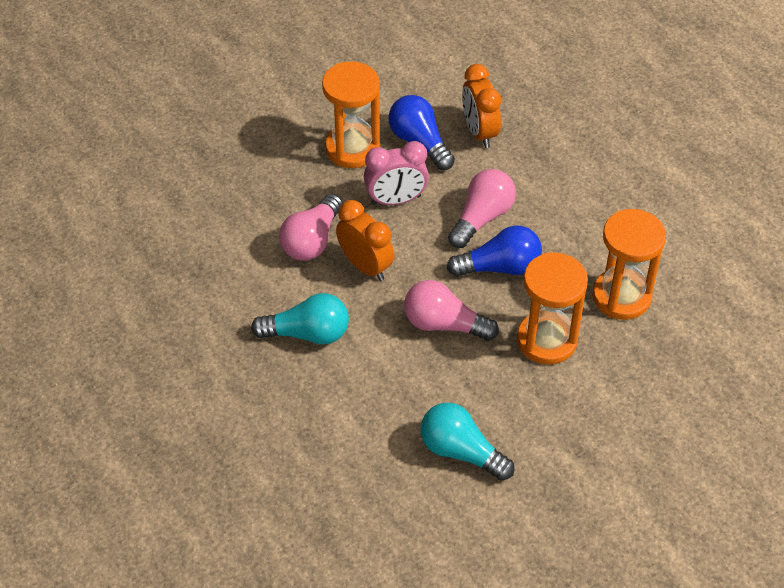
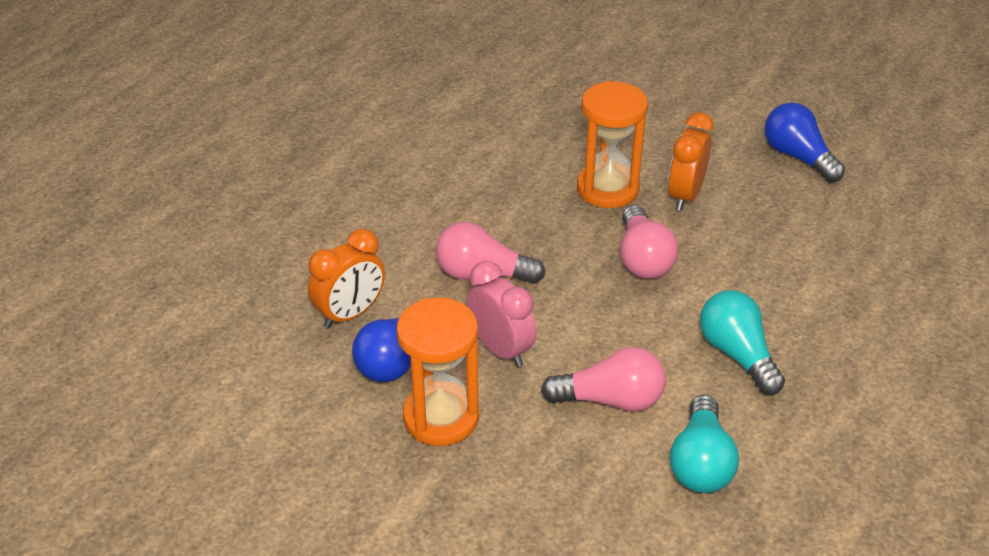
camera: 115 degrees left, 10 degrees down
orange clock [336,200,394,281] -> orange clock moved to [668,112,714,211]
turquoise light bulb [420,403,515,481] -> turquoise light bulb moved to [670,394,739,493]
blue light bulb [447,225,542,277] -> blue light bulb moved to [765,103,845,183]
orange hourglass [592,209,666,320] -> none

